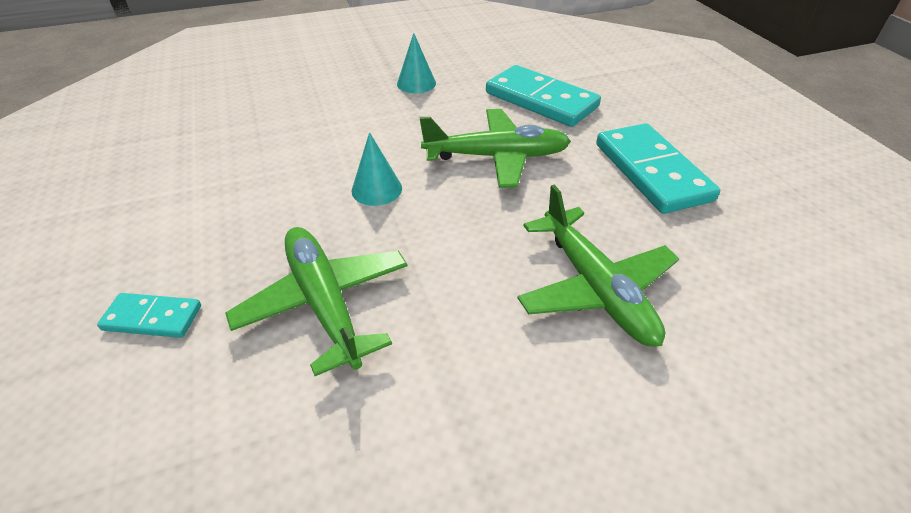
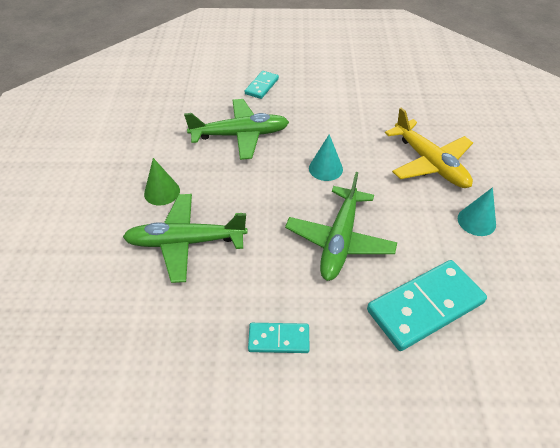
camera: 110 degrees right, 5 degrees up
turquoise domino [596,123,720,214] -> turquoise domino [248,323,310,353], size x0.52
none -> green cone [144,158,180,206]
none -> yellow plane [385,108,473,188]

